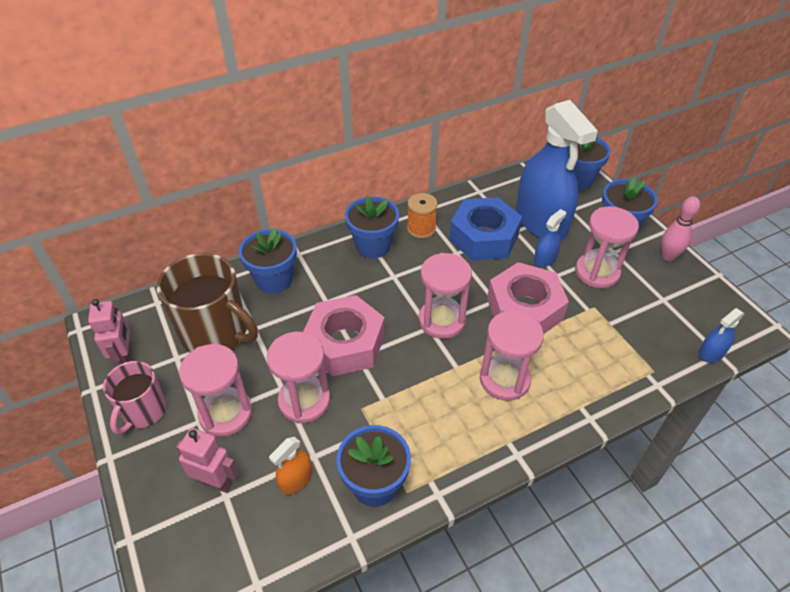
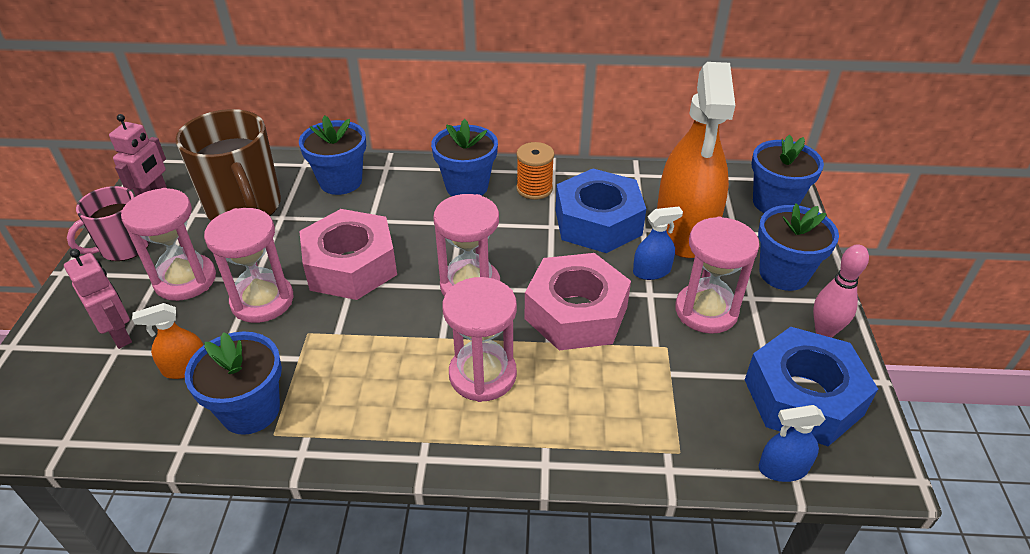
camera: 30 degrees right, 5 degrees down
blue spray bottle [516,100,598,240] -> orange spray bottle [657,62,735,258]
none -> blue nut [745,327,878,446]

